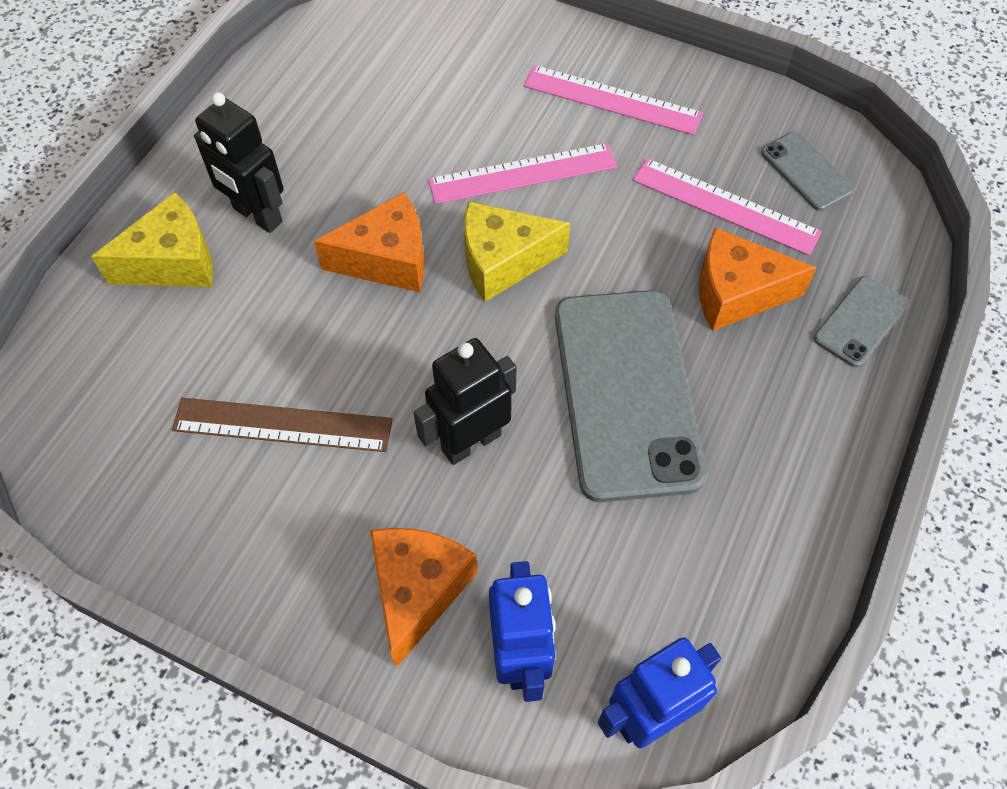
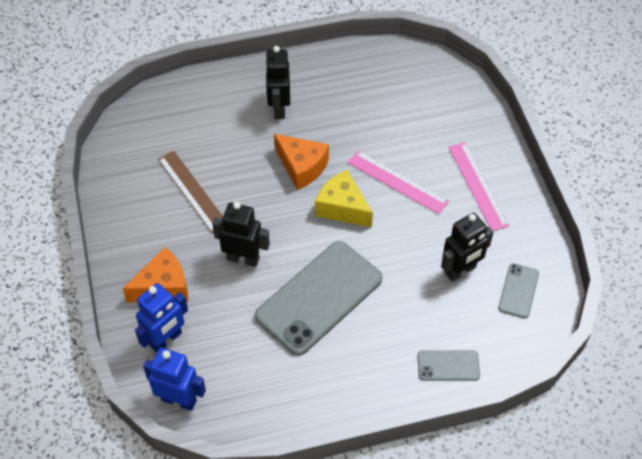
camera: 50 degrees right, 5 degrees down
yellow cheese [91,192,213,287] -> none
pink ruler [633,158,822,256] -> black robot [441,213,494,281]
orange cheese [699,228,816,331] -> none

